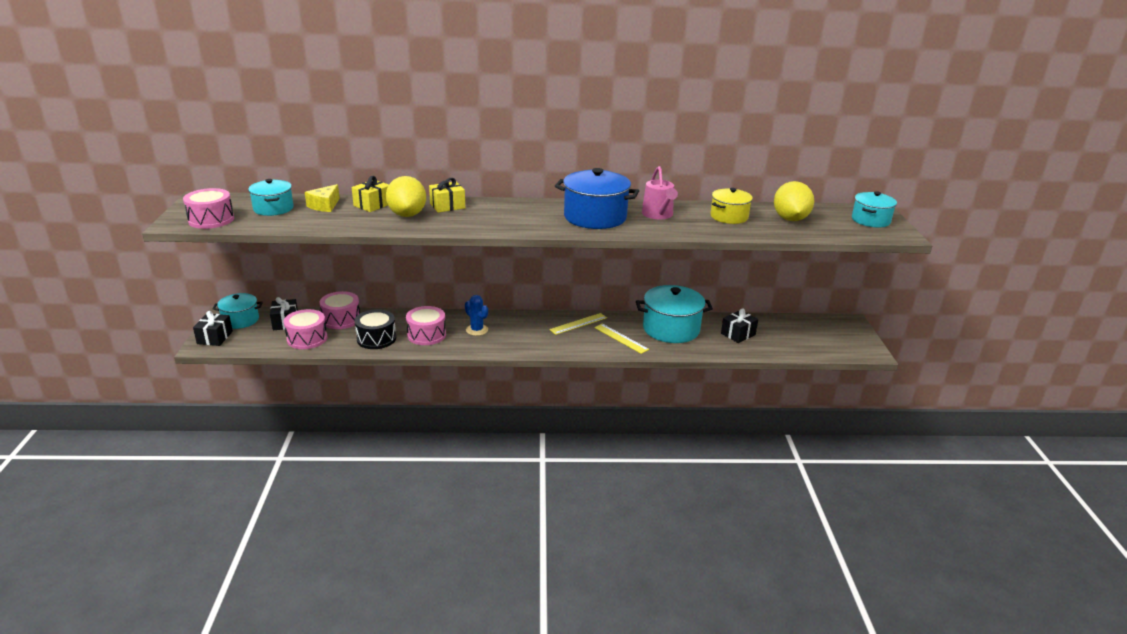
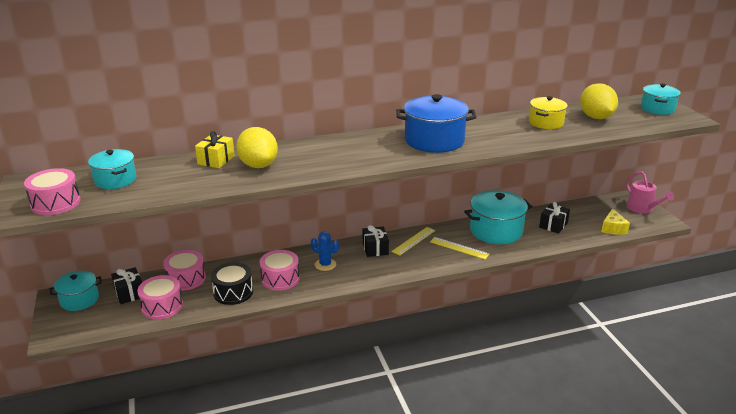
camera: 15 degrees left, 0 degrees up
black gift [193,311,233,346] -> black gift moved to [363,225,389,257]
yellow cheese [305,184,340,212] -> yellow cheese moved to [601,208,630,235]
yellow gift [429,178,465,213] -> none
pink watering can [642,166,678,219] -> pink watering can moved to [626,171,674,214]

